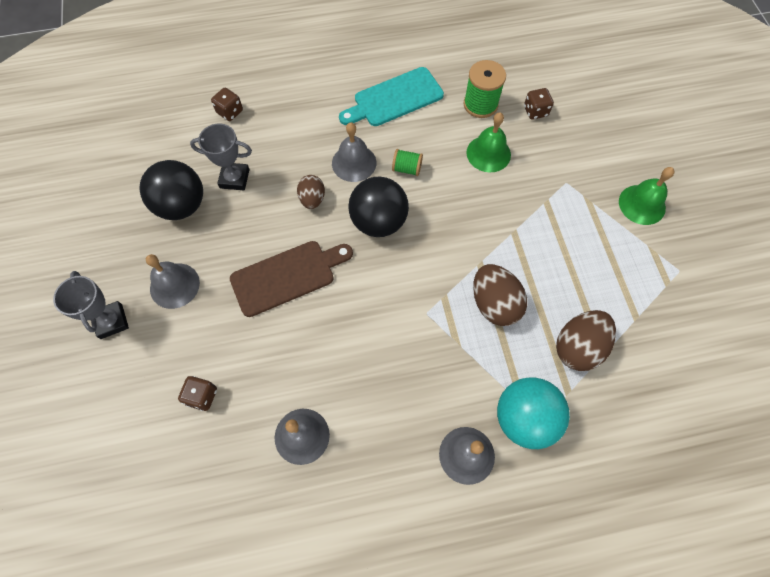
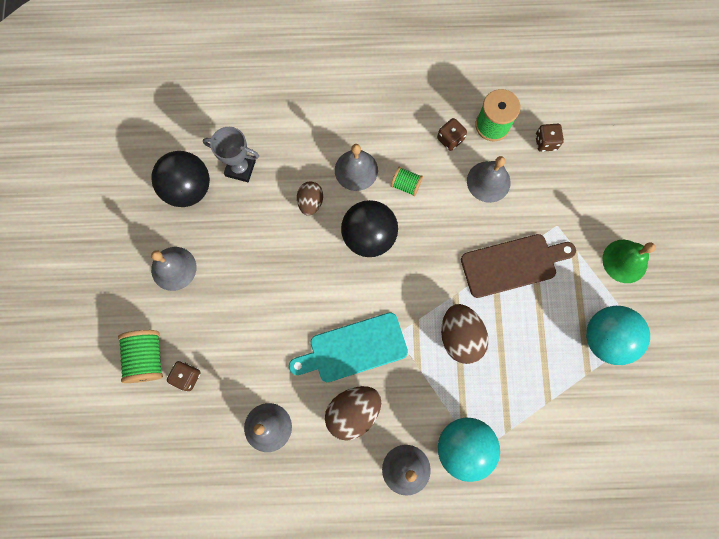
camera: 10 degrees right, 10 degrees up
grey trophy [53,271,129,339] -> none
brown dice [211,88,243,121] -> brown dice moved to [437,118,467,151]
brown cutting board [230,241,353,317] -> brown cutting board moved to [461,234,576,298]
turquoise cutting board [339,67,444,126] -> turquoise cutting board moved to [289,312,408,382]
green bell [466,112,511,172] -> grey bell [467,156,511,203]
brown egg [556,310,616,371] -> brown egg moved to [325,386,381,441]
none -> green spool [118,330,163,383]
none -> turquoise ball [586,306,650,365]

